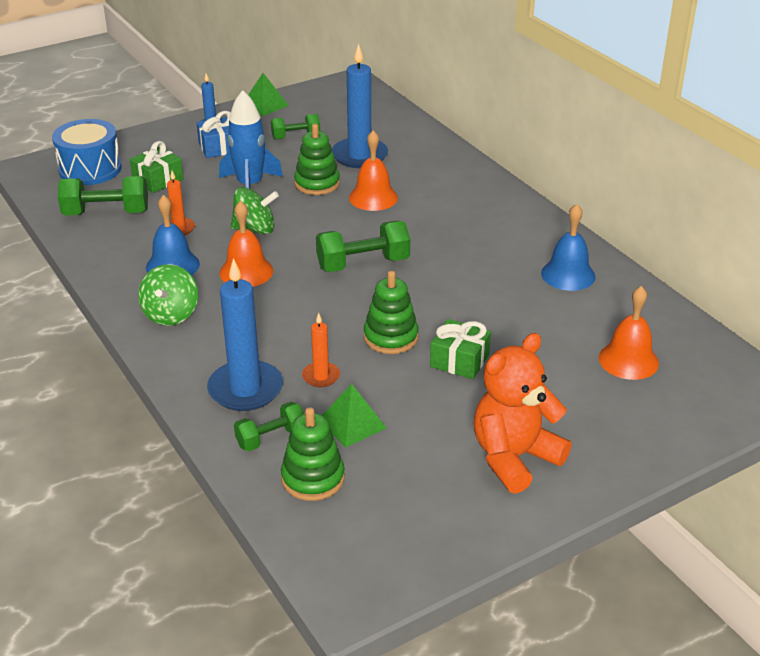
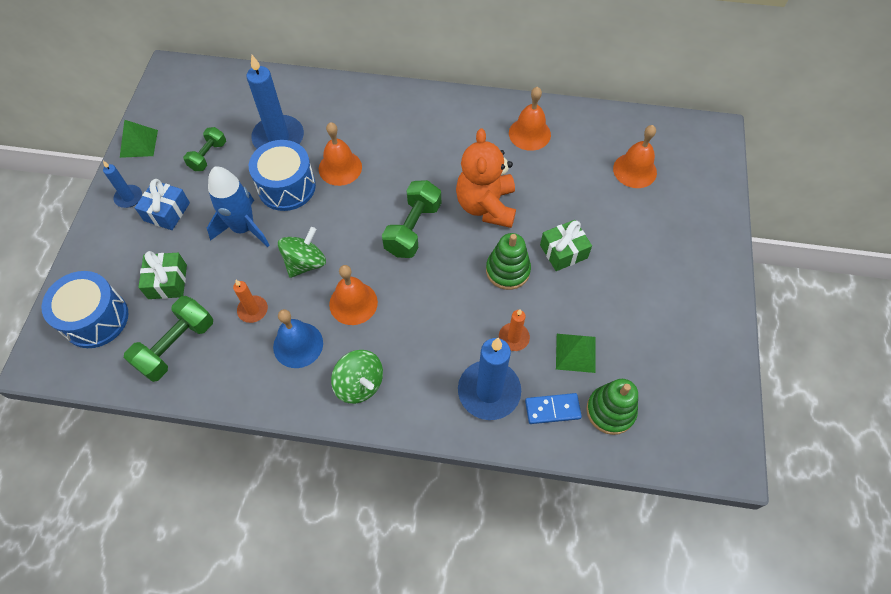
camera: 50 degrees left, 25 degrees up
green dumbbell [234,402,304,451] -> blue domino [525,393,582,424]
green stacking toy [294,124,340,195] -> blue drum [249,140,316,211]
orange teddy bear [474,333,572,494] -> orange teddy bear moved to [456,128,516,228]
blue bell [541,204,596,291] -> orange bell [509,87,551,151]

